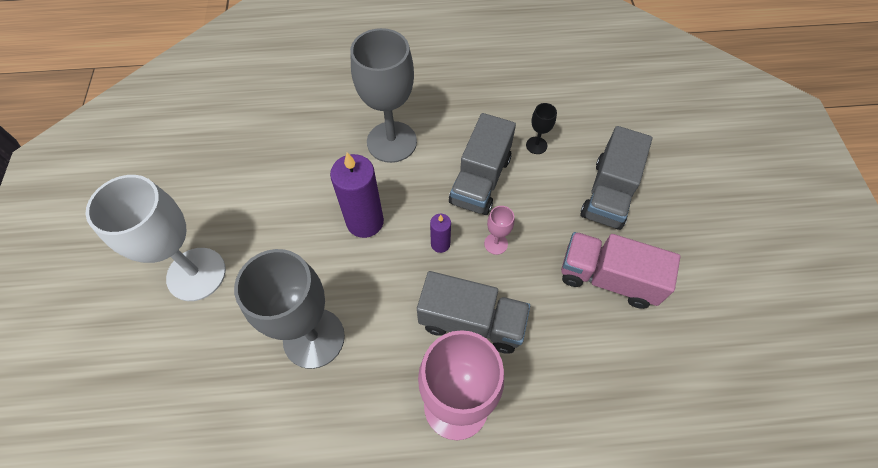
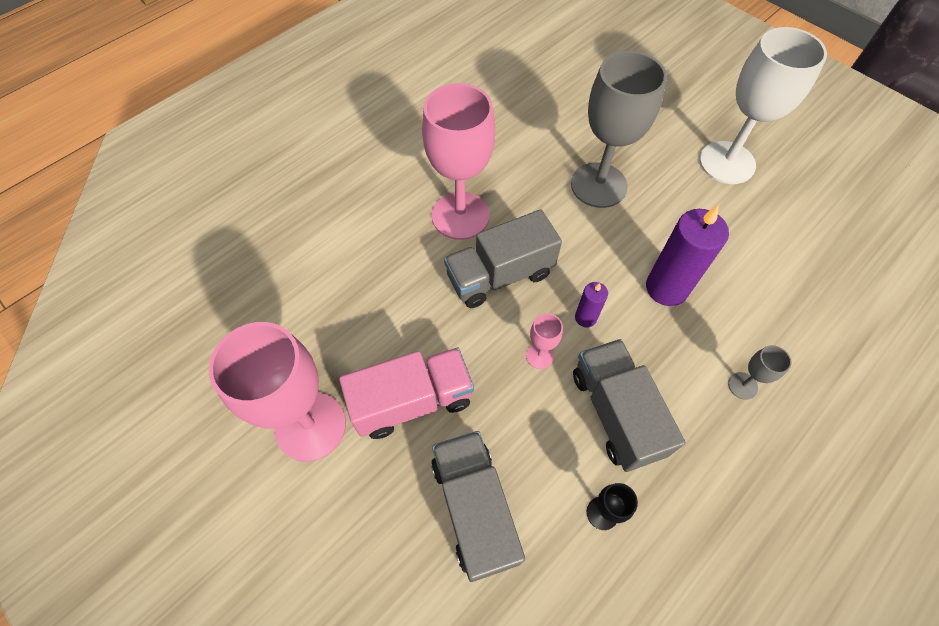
camera: 140 degrees right, 0 degrees up
grey goblet [350,28,417,163] -> grey goblet [728,345,792,400], size x0.42
none -> pink goblet [209,322,346,462]

